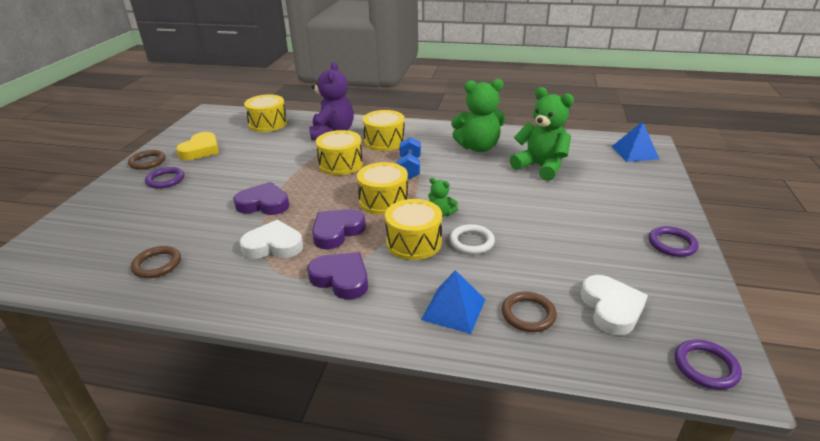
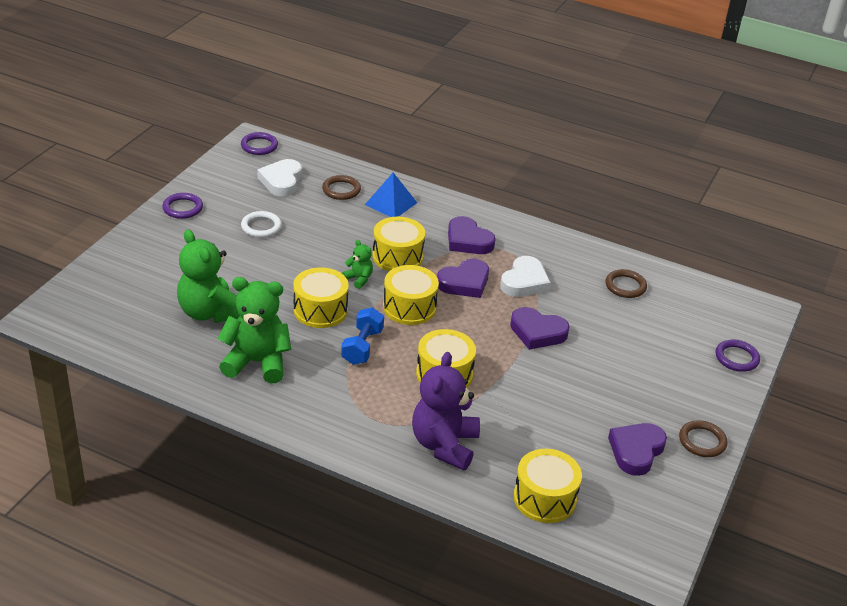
camera: 170 degrees left, 5 degrees up
purple ring [145,167,184,189] -> purple ring moved to [715,340,760,372]
yellow heart [176,132,219,160] -> purple heart [608,423,667,476]
white heart [240,220,303,259] -> white heart turned 75 degrees counterclockwise [500,256,551,297]
yellow drum [363,110,405,151] -> yellow drum moved to [293,267,349,328]
white ring [449,224,495,254] -> white ring moved to [241,211,282,238]
blue pyramid [612,121,659,162] -> none

